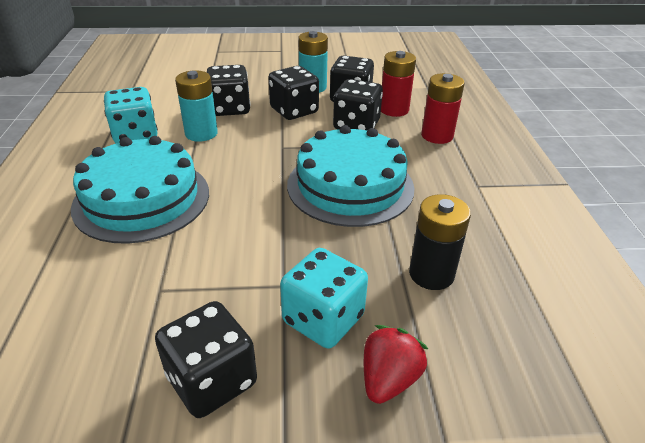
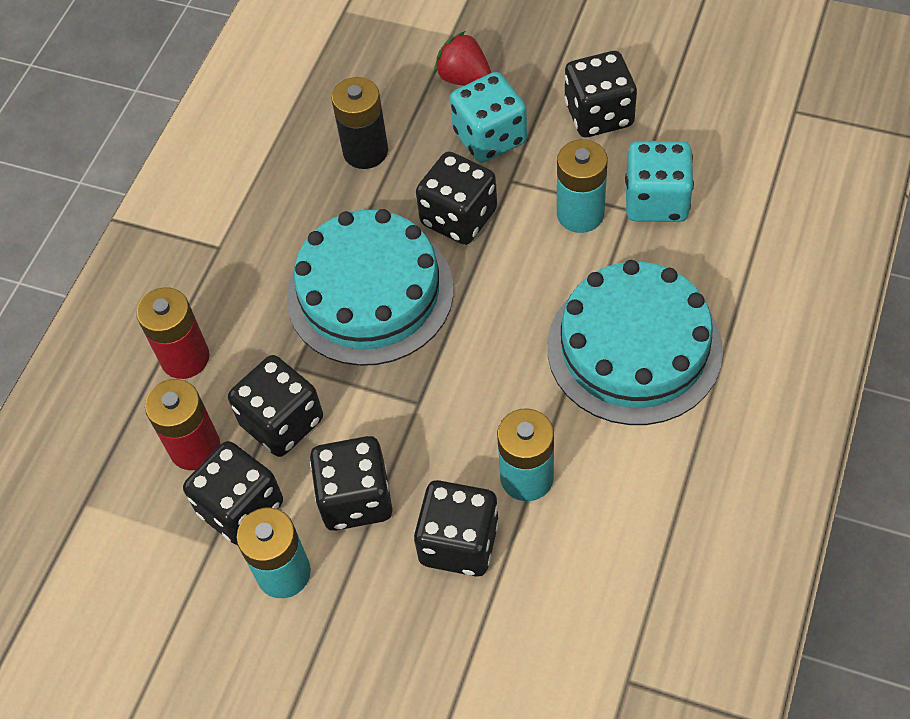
camera: 150 degrees left, 20 degrees up
turquoise dice [104,87,158,143] -> turquoise dice moved to [625,141,694,222]
red strawberry [364,325,428,404] -> red strawberry turned 75 degrees clockwise [434,31,491,86]
none -> black dice [416,151,497,245]
none -> turquoise battery [557,139,608,233]

